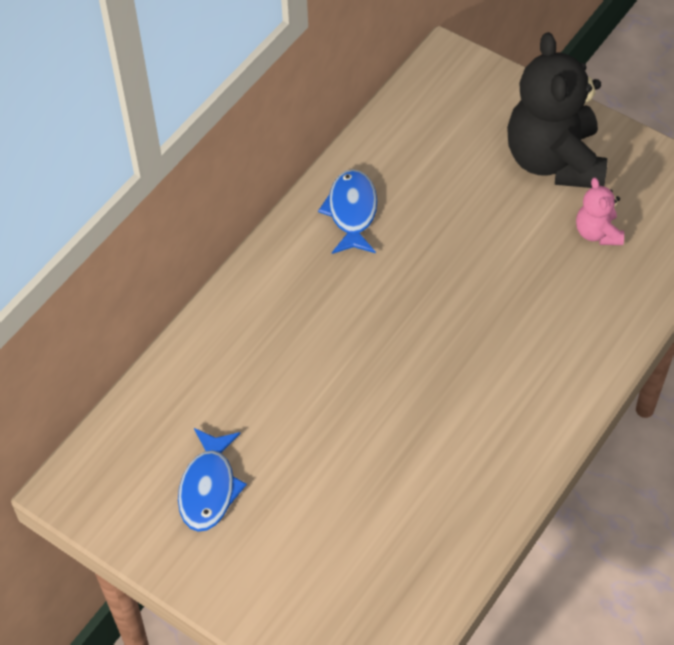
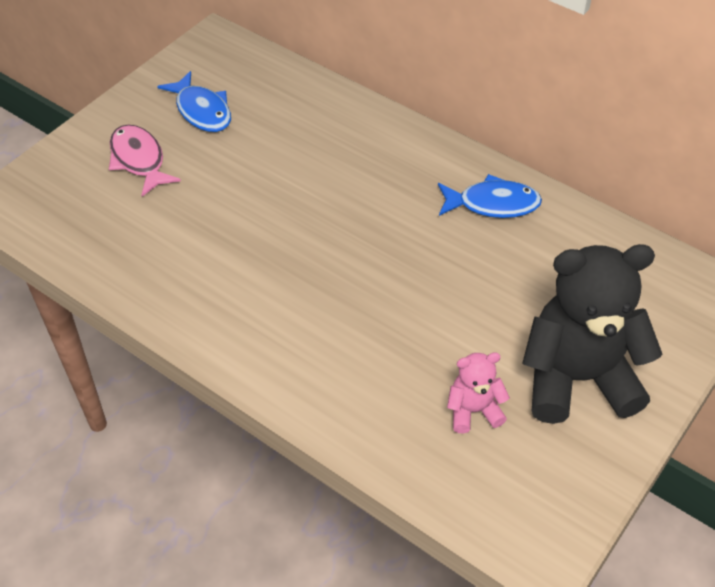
camera: 90 degrees right, 5 degrees down
blue fish [178,428,247,532] -> blue fish turned 135 degrees counterclockwise [157,71,231,132]
none -> pink fish [109,125,181,197]

